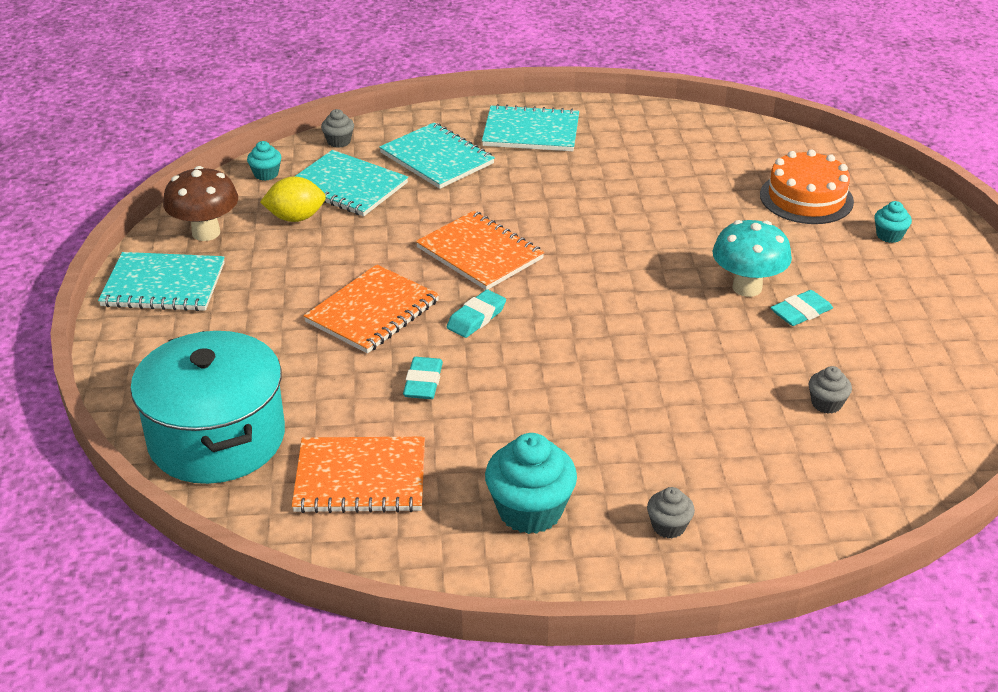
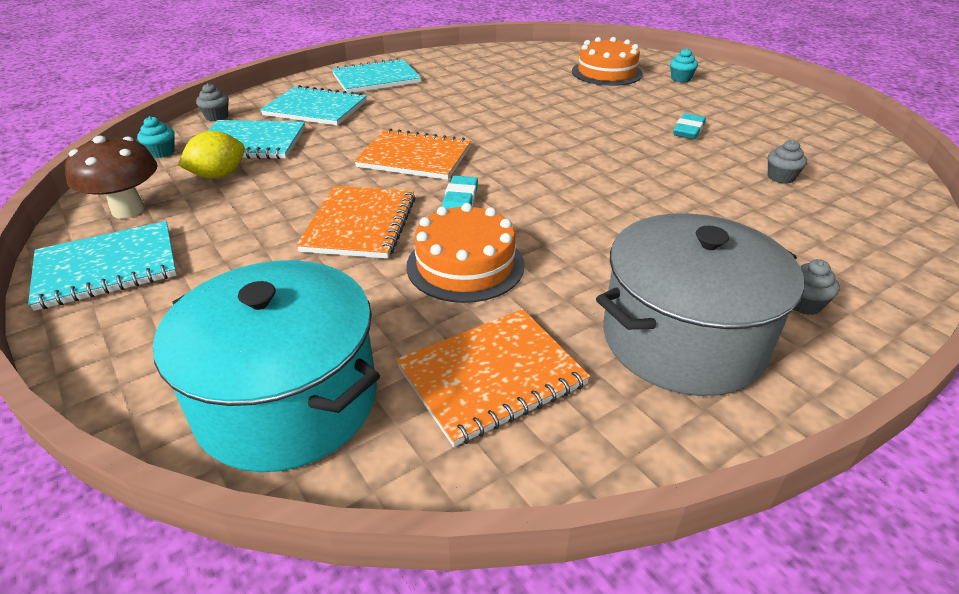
camera: 30 degrees left, 0 degrees up
turquoise eraser [403,357,443,399] -> orange cake [406,203,524,303]
turquoise cupcake [485,433,577,534] -> grey pot [596,213,804,396]
turquoise mushroom [713,220,792,297] -> none

